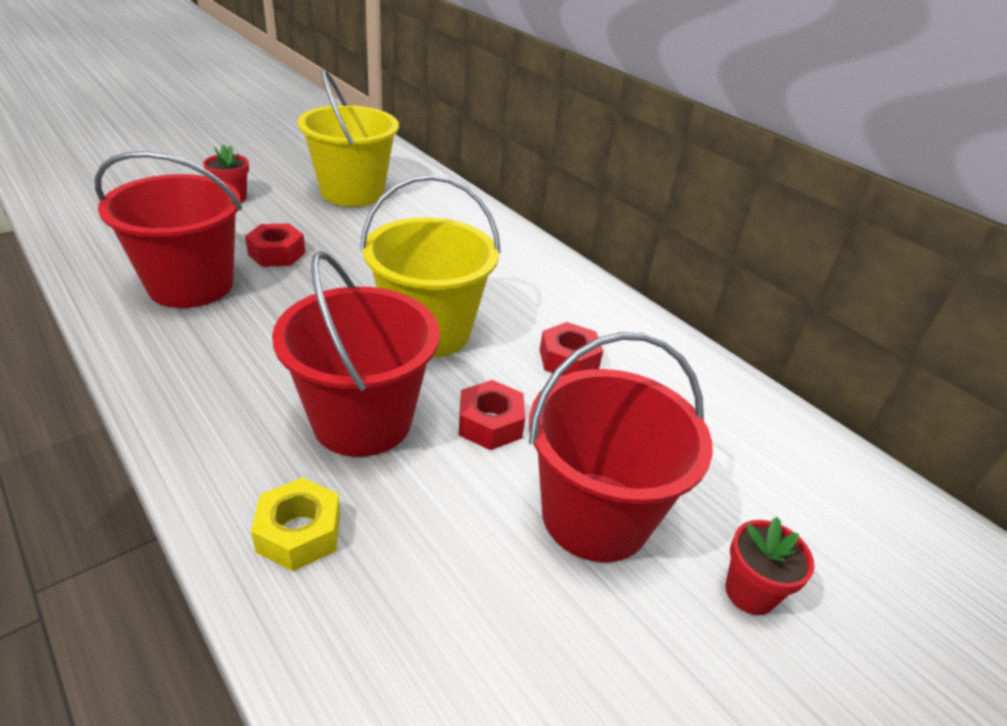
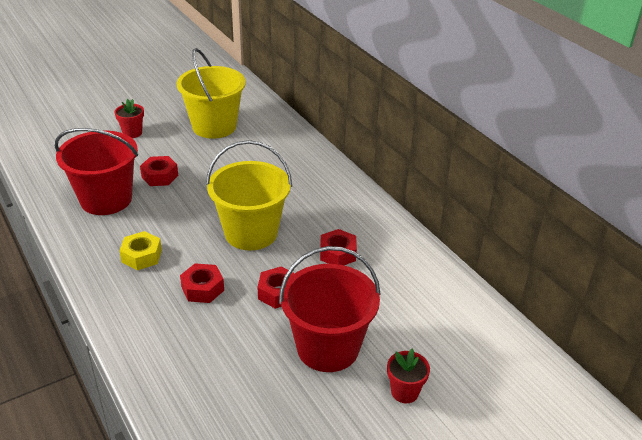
camera: 10 degrees right, 0 degrees up
yellow nut [251,477,340,571] -> yellow nut moved to [119,231,162,270]
red bucket [272,251,440,457] -> red nut [180,263,224,303]

